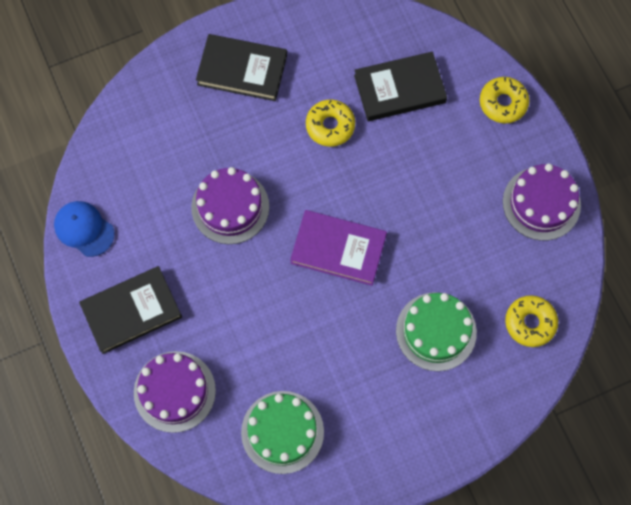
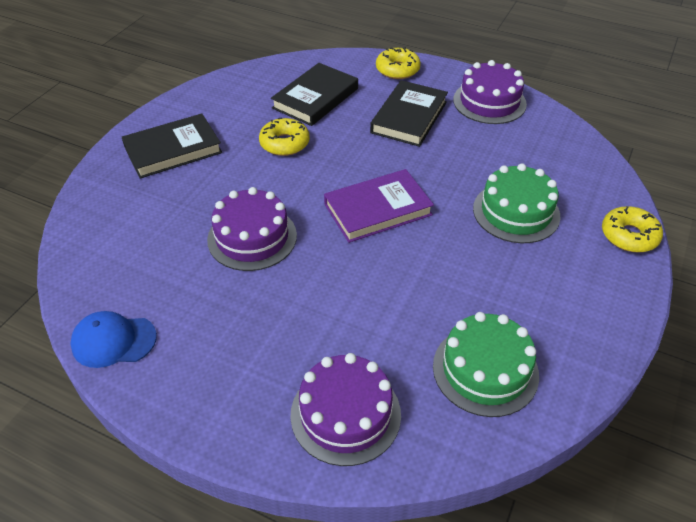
camera: 40 degrees left, 25 degrees down
black book [79,266,182,354] -> black book moved to [370,80,448,147]
yellow donut [505,295,558,347] -> yellow donut moved to [602,206,663,253]

